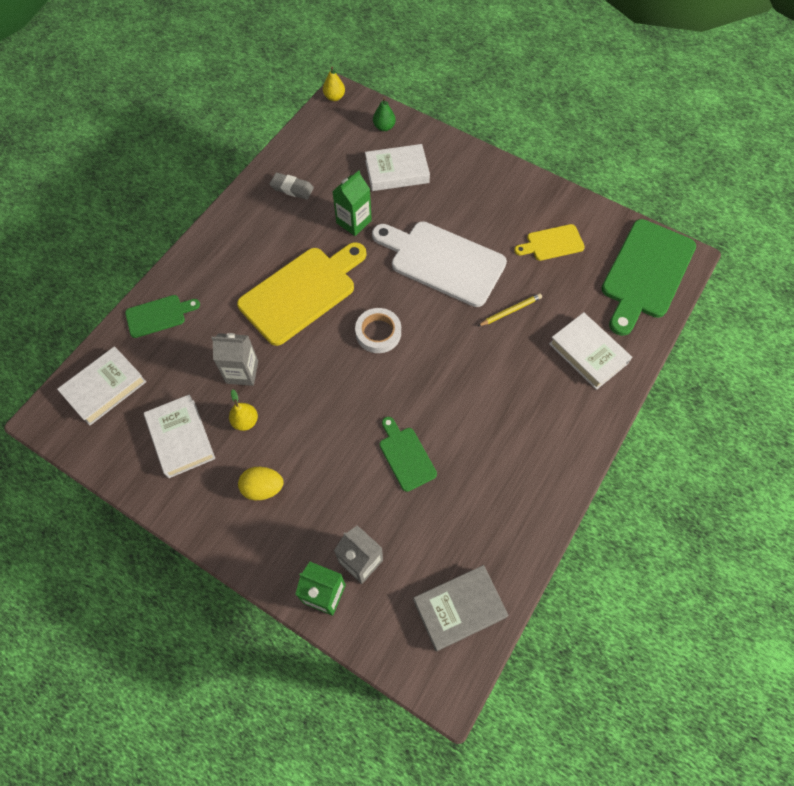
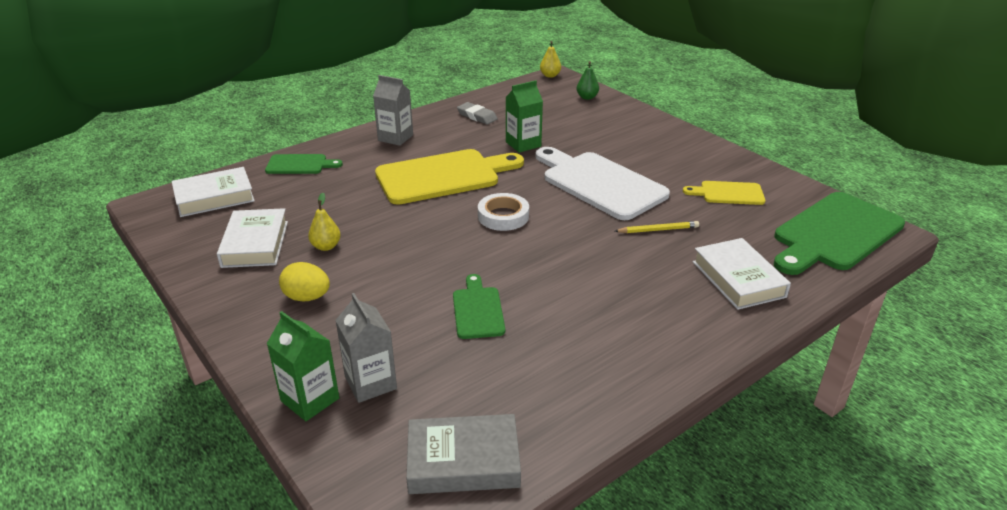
camera: 20 degrees right, 30 degrees down
grey carton [211,333,258,386] -> grey carton moved to [373,75,413,146]
white book [365,144,430,191] -> none

